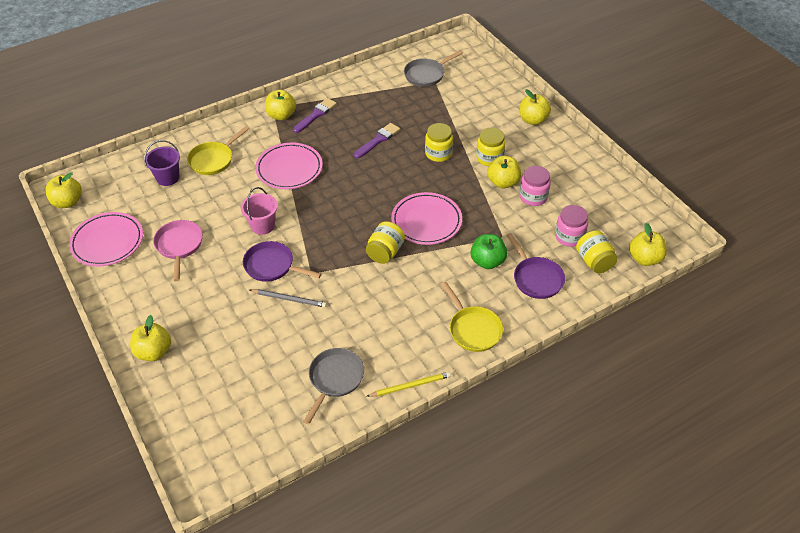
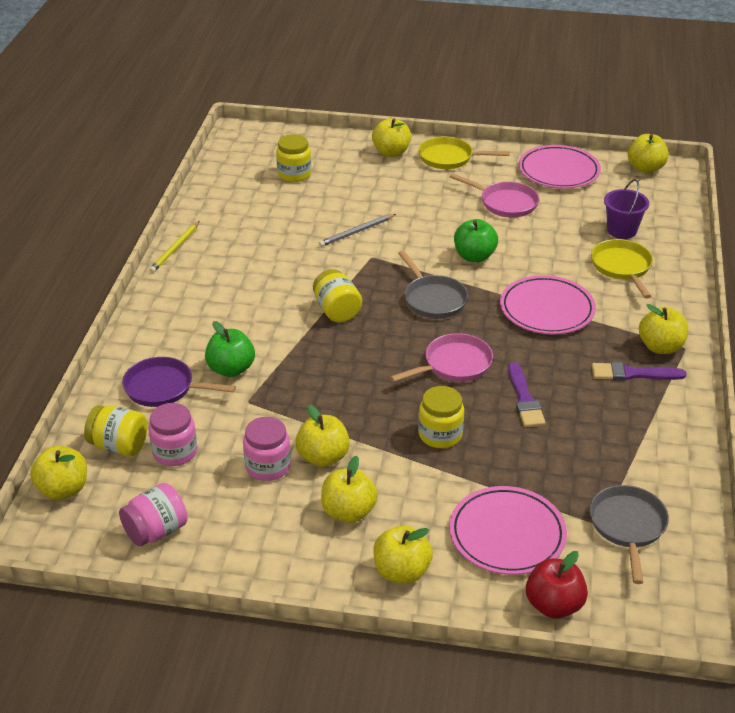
camera: 130 degrees right, 10 degrees down
pink bucket [241,187,278,235] -> green apple [454,219,498,262]
purple pan [243,241,321,282] -> none
purple brush [293,98,337,133] -> purple brush turned 105 degrees clockwise [592,362,686,381]
grey pan [303,348,364,424] -> grey pan moved to [398,250,468,319]
pink plate [391,192,462,245] -> pink plate moved to [449,486,567,575]
yellow pan [441,282,503,352] -> yellow pan moved to [418,136,510,169]
yellow jar [476,128,506,166] -> yellow jar moved to [276,134,311,182]
none -> pink jar [119,483,188,546]
none -> yellow apple [321,456,378,523]
none -> pink pan [390,333,493,382]
none -> red apple [526,551,588,619]

